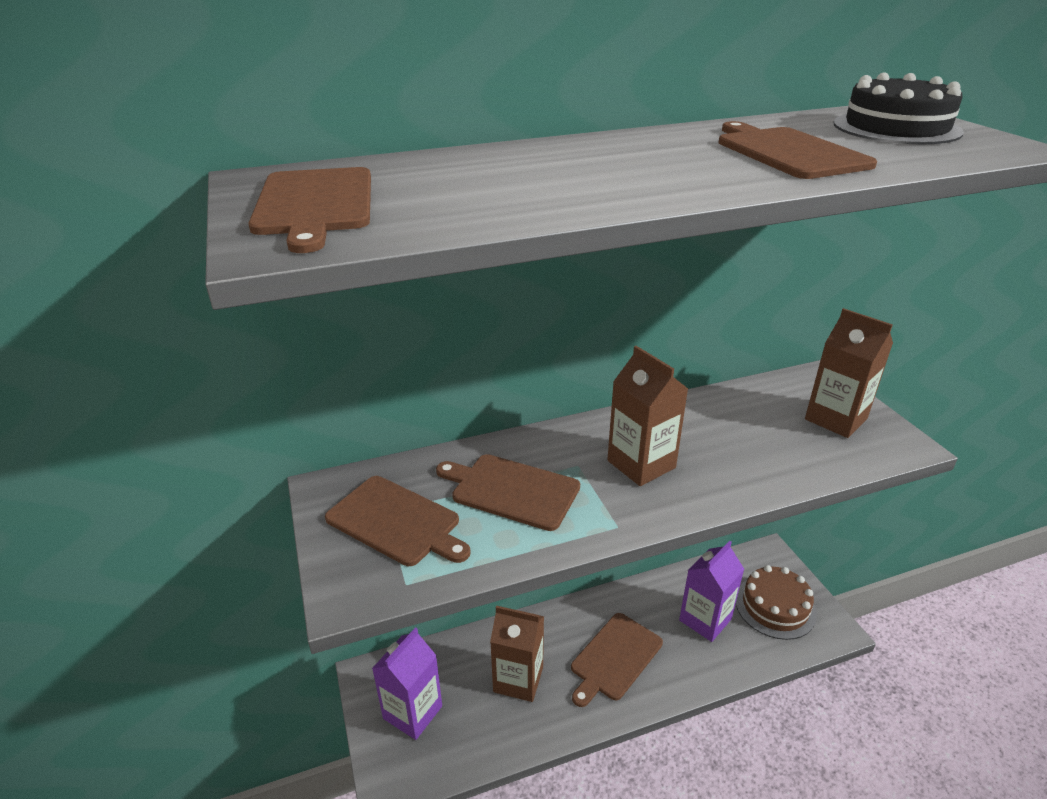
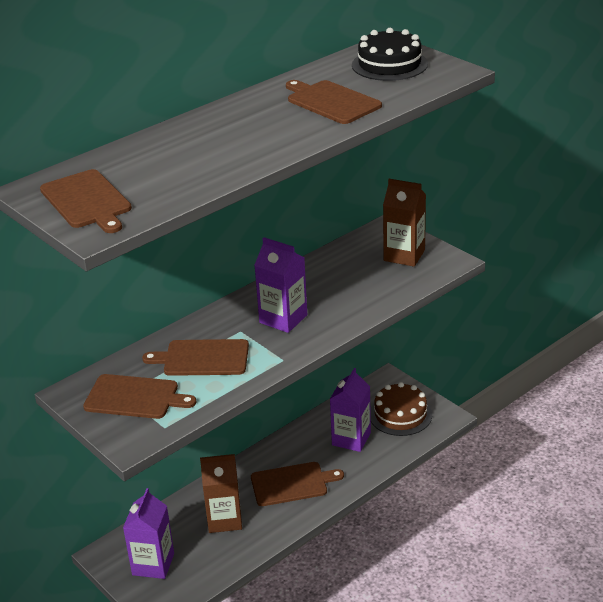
camera: 20 degrees left, 0 degrees up
brown cutting board [571,613,663,707] -> brown cutting board turned 120 degrees counterclockwise [251,462,344,506]
brown carton [607,346,688,486] -> purple carton [254,237,307,333]

